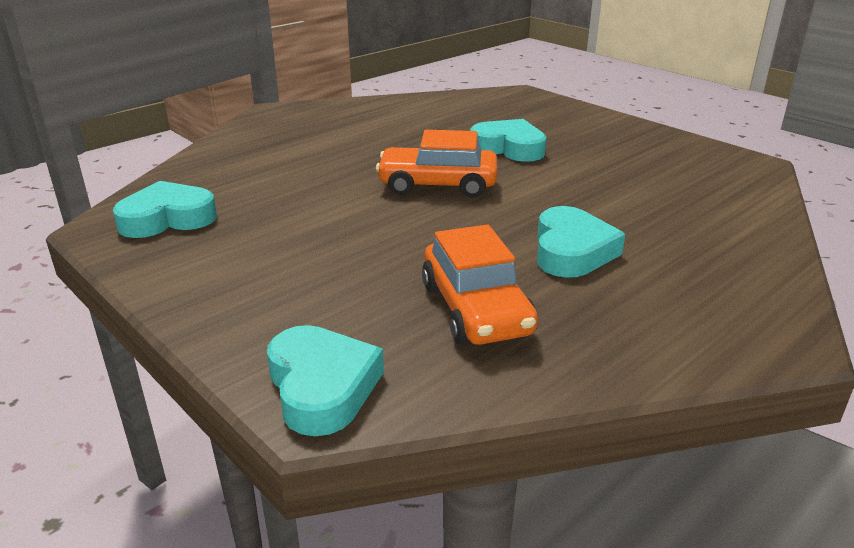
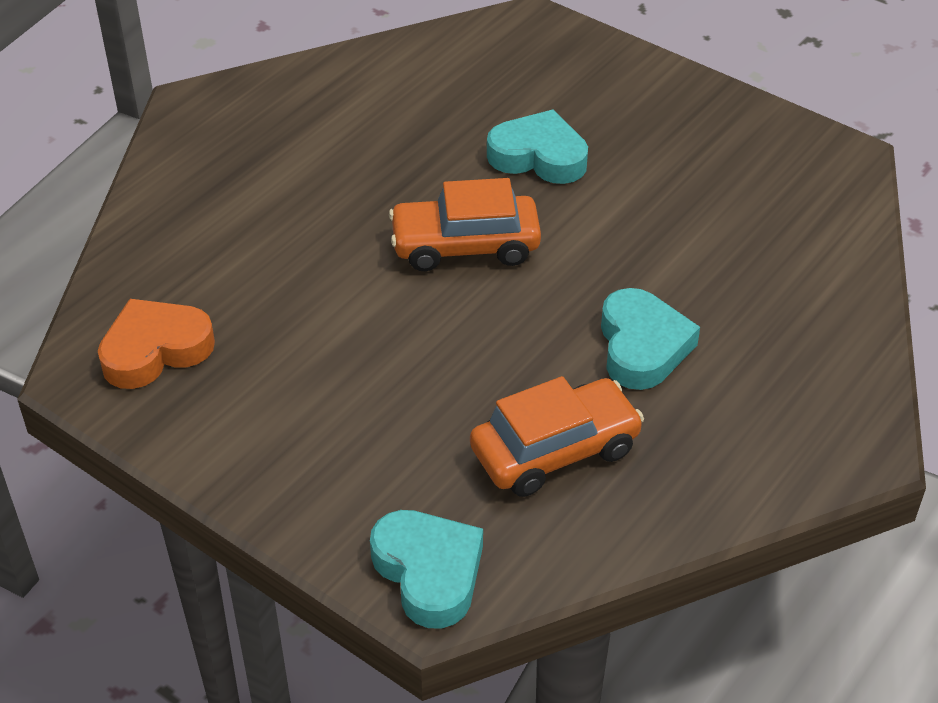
camera: 10 degrees left, 15 degrees up
turquoise heart [113,181,217,238] -> orange heart [98,299,215,389]
orange car [422,224,538,346] -> orange car turned 90 degrees counterclockwise [470,376,644,497]

